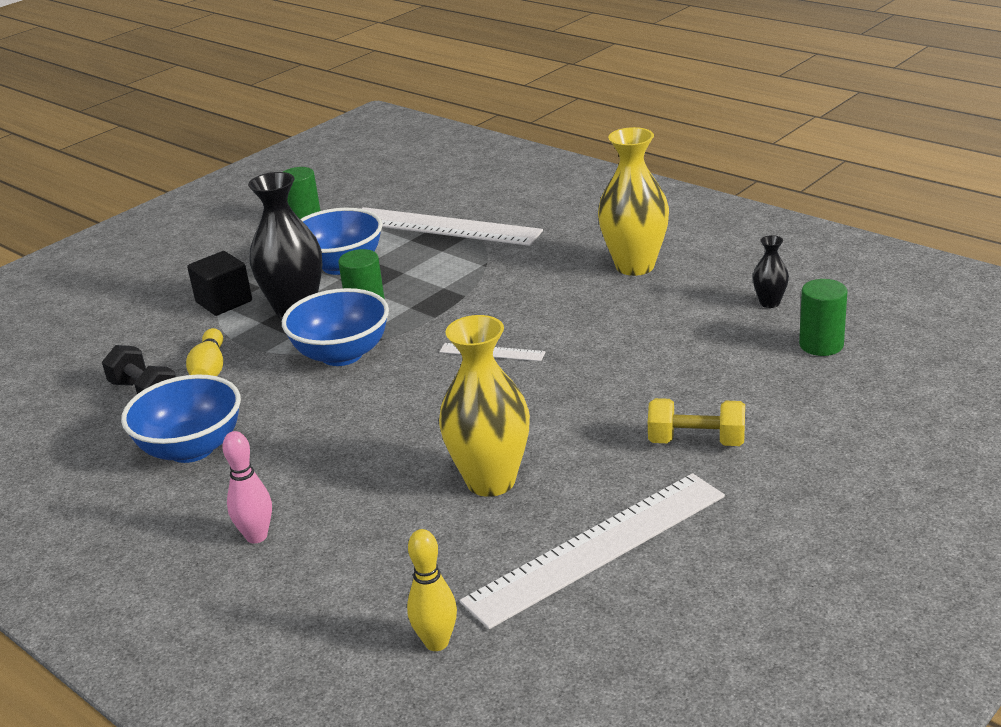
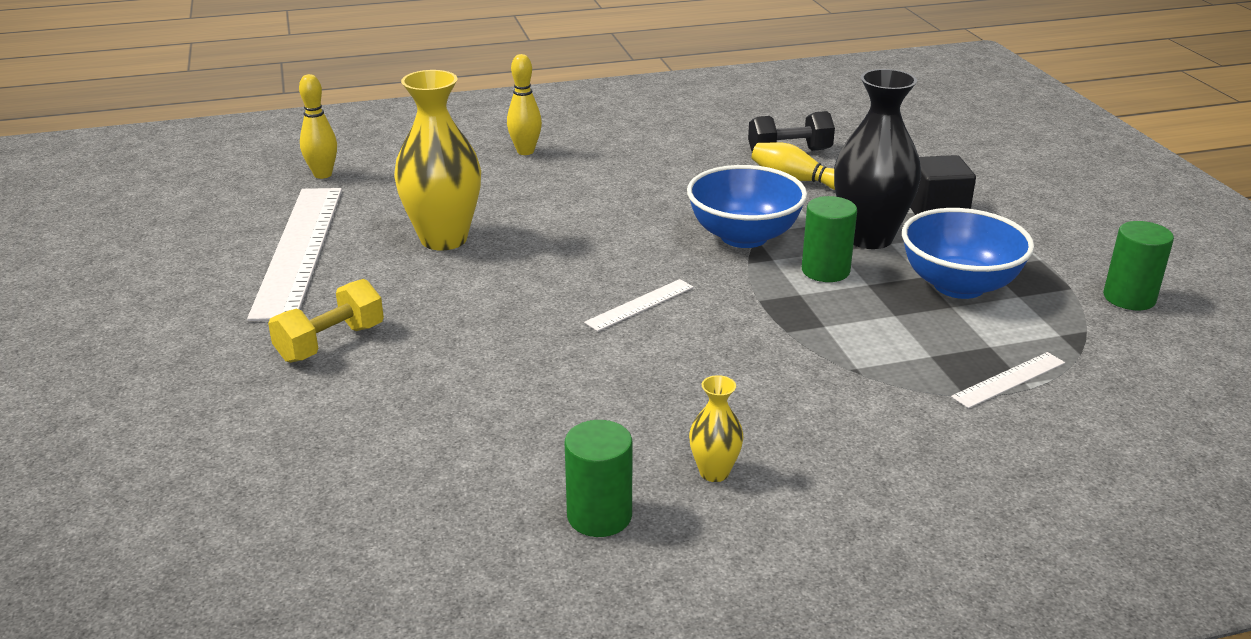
camera: 120 degrees right, 0 degrees up
blue bowl [121,374,241,463] -> none
pink bowling pin [222,431,272,543] -> yellow bowling pin [507,54,542,155]
white ruler [362,207,543,246] -> white ruler [951,352,1065,408], size x0.44
yellow vase [598,127,669,276] -> yellow vase [689,375,744,482], size x0.47
black vase [753,235,789,308] -> none
green cylinder [799,279,848,356] -> green cylinder moved to [565,420,632,537]

